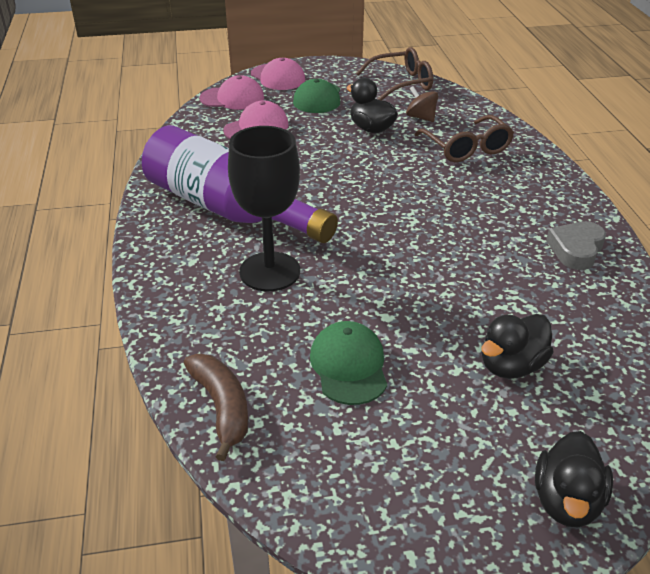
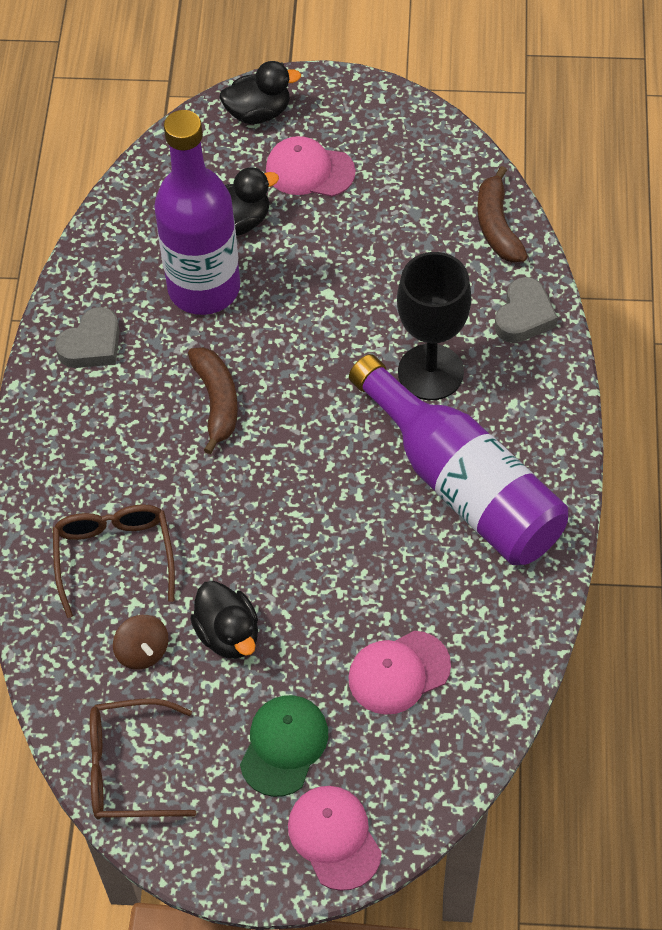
camera: 165 degrees left, 20 degrees up
pink cap [200,75,264,110] -> pink cap moved to [266,136,356,197]
green cap [310,321,387,405] -> none
black duck [535,431,613,527] -> black duck turned 45 degrees clockwise [220,61,301,124]
none -> purple bottle [154,110,240,315]
none -> brown banana [188,347,238,454]
none -> grey heart [494,277,558,343]

